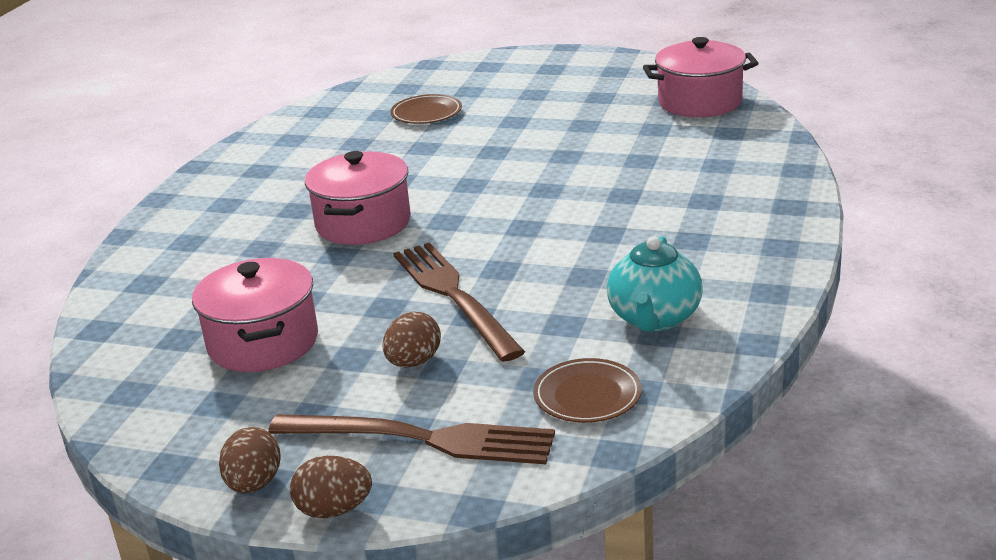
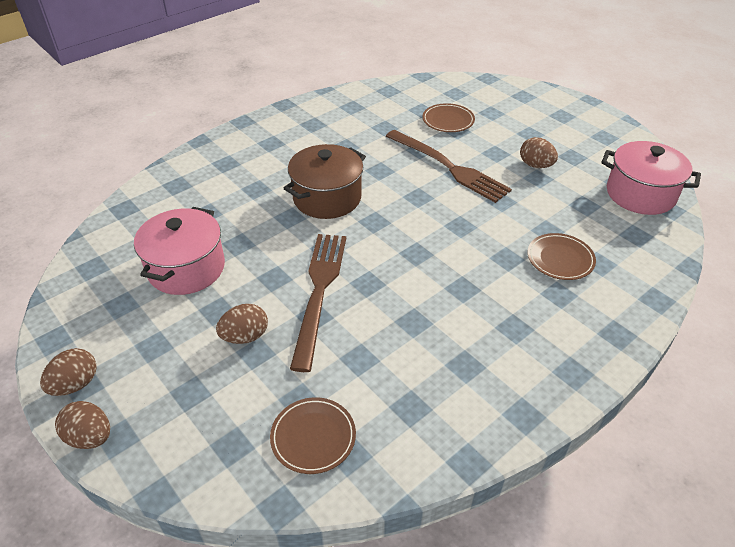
camera: 30 degrees right, 15 degrees up
brown fork [268,414,555,464] -> brown fork moved to [386,130,512,203]
pink pot [305,151,411,245] -> brown pot [283,144,366,219]
turquoise teapot [607,236,703,332] -> none
none -> brown egg [520,137,558,168]
none -> brown plate [528,233,596,280]

